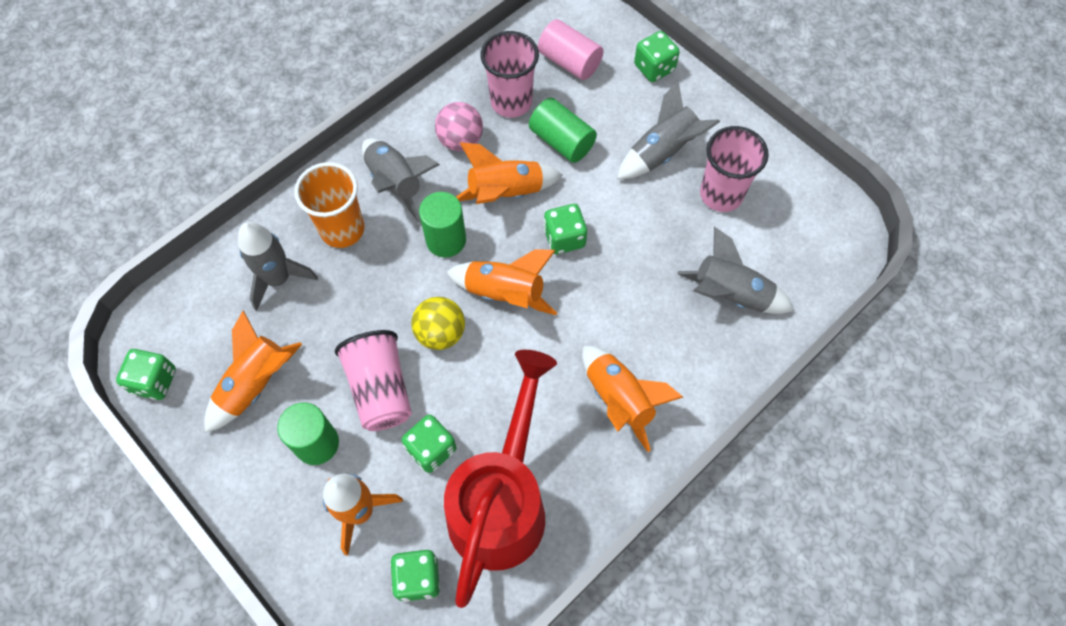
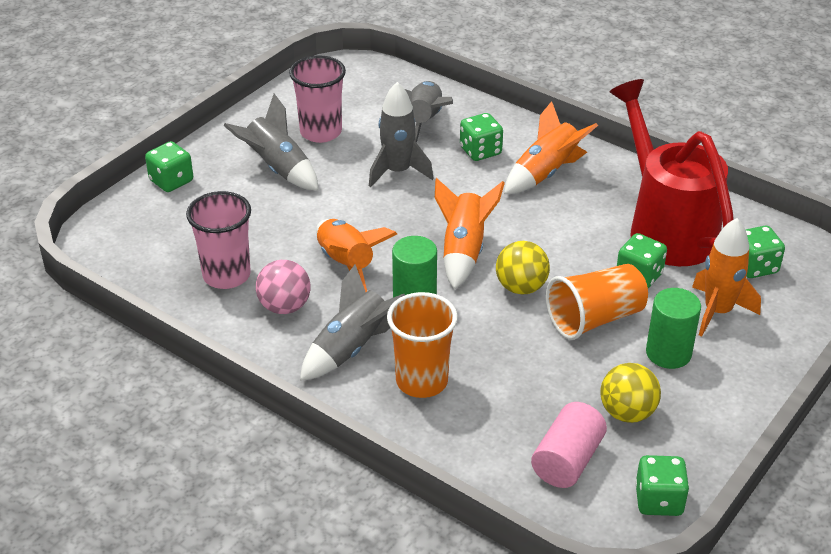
camera: 100 degrees left, 25 degrees down
orange rocket [204,310,302,433] -> yellow ball [600,363,661,423]
grey rocket [238,222,318,311] -> grey rocket moved to [369,82,434,187]
pink cup [335,330,412,431] -> orange cup [546,264,648,340]
red watering can [444,350,557,608] -> red watering can turned 60 degrees clockwise [610,79,734,266]
green cylinder [529,98,597,163] -> none
pink cylinder [538,19,604,80] -> pink cylinder moved to [531,402,607,488]
green dice [544,204,587,254] -> green dice moved to [460,113,503,161]

